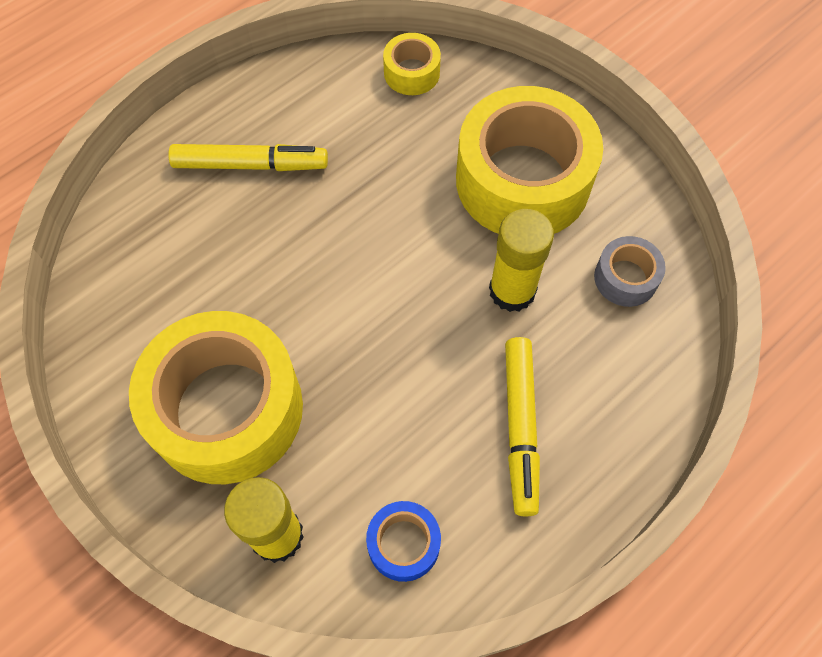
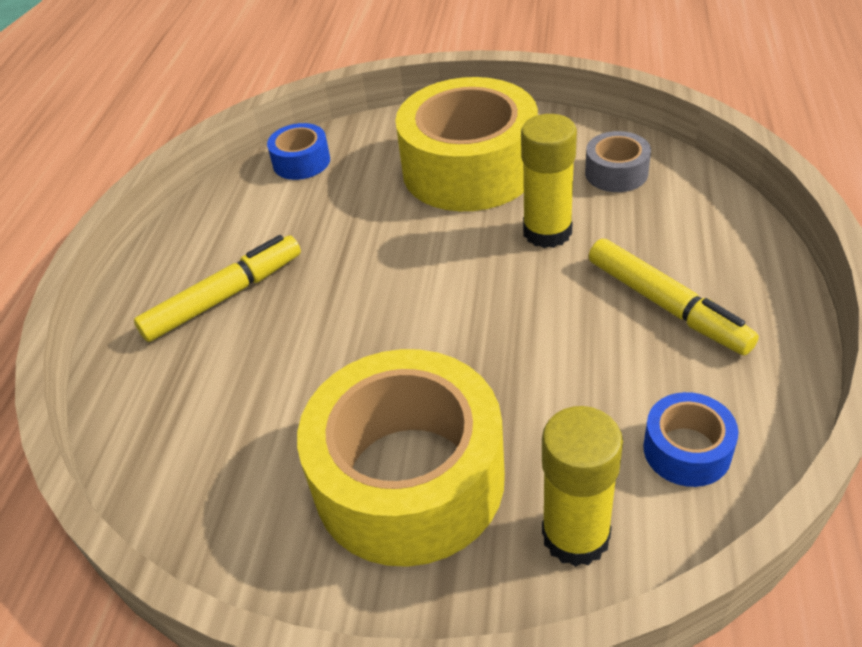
camera: 35 degrees left, 20 degrees down
yellow tape [383,33,441,95] -> blue tape [267,123,330,180]

